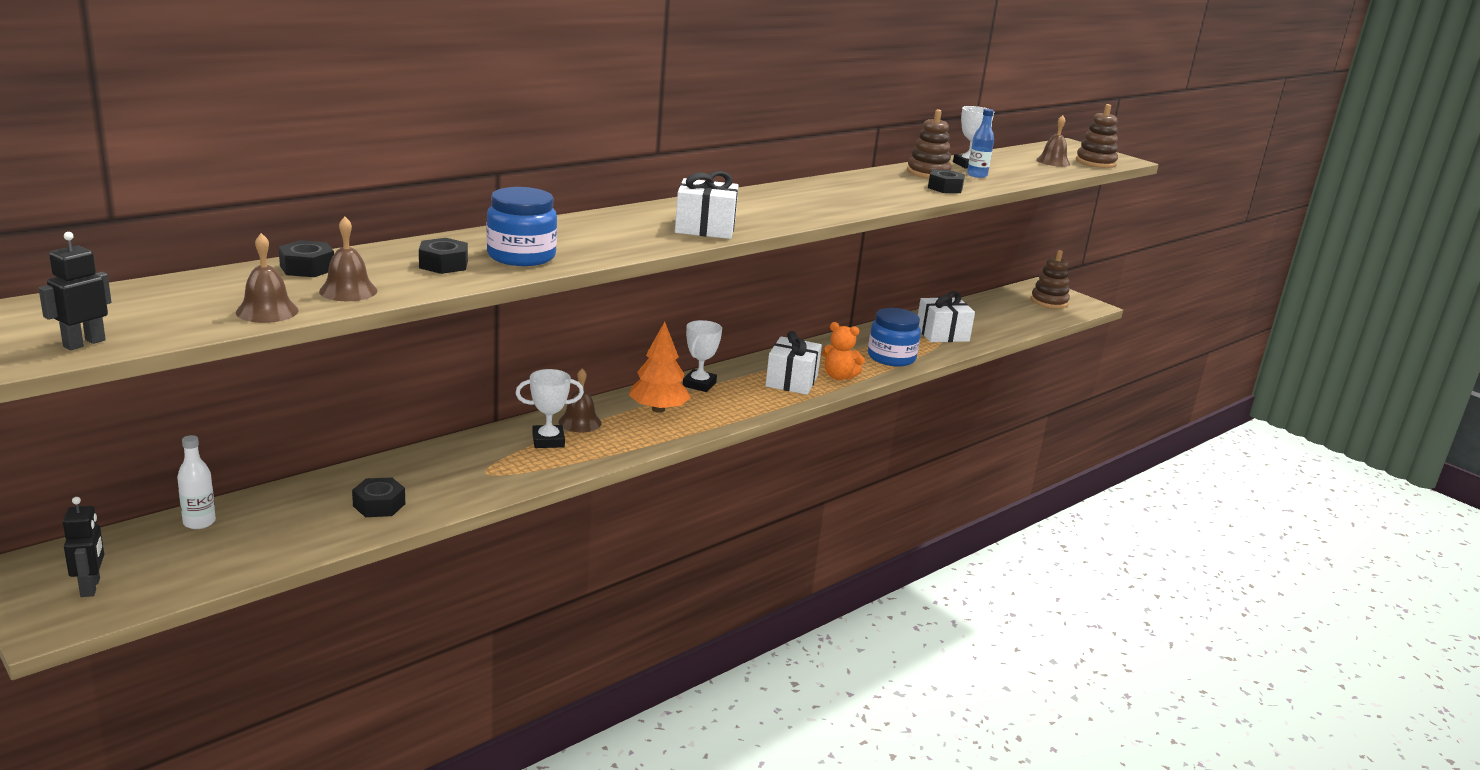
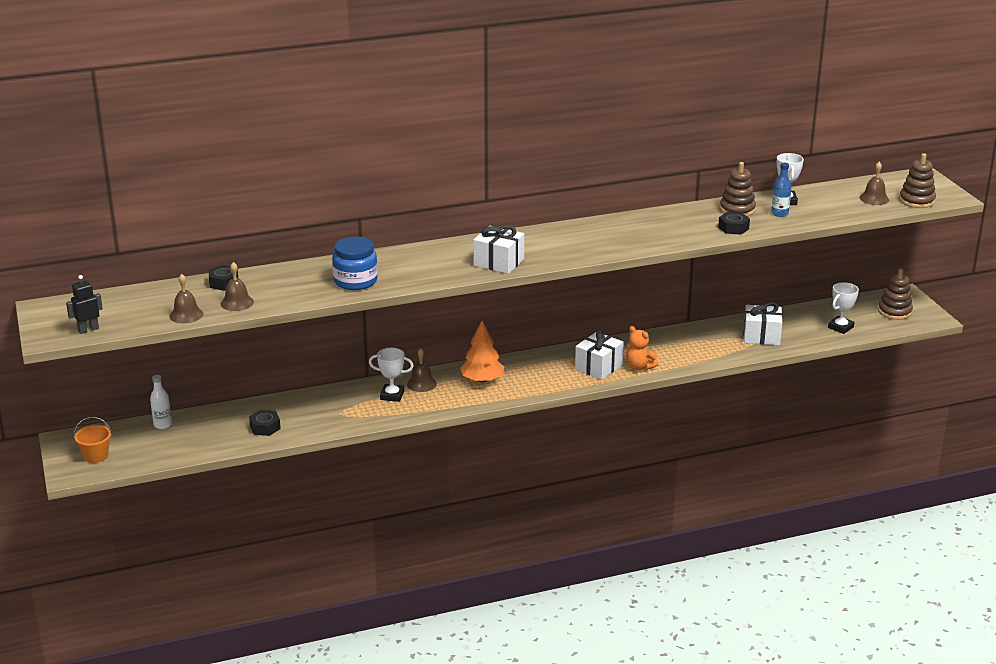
camera: 25 degrees right, 5 degrees up
black robot [63,497,104,597] -> orange bucket [74,417,112,463]
black nut [419,238,468,274] -> none
white trophy [683,320,722,392] -> white trophy moved to [828,282,859,334]
blue jar [868,308,921,367] -> none

